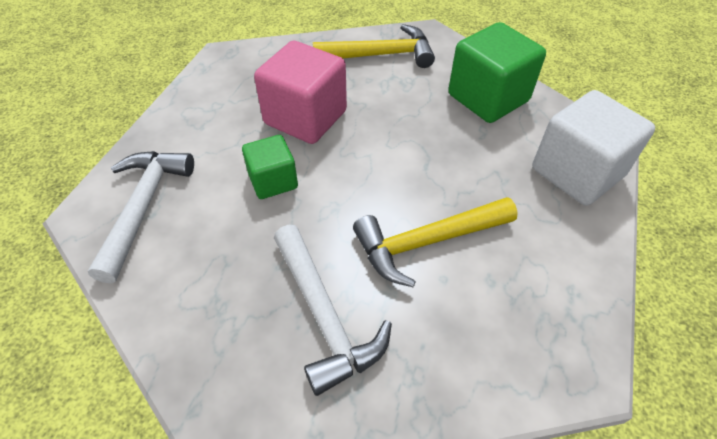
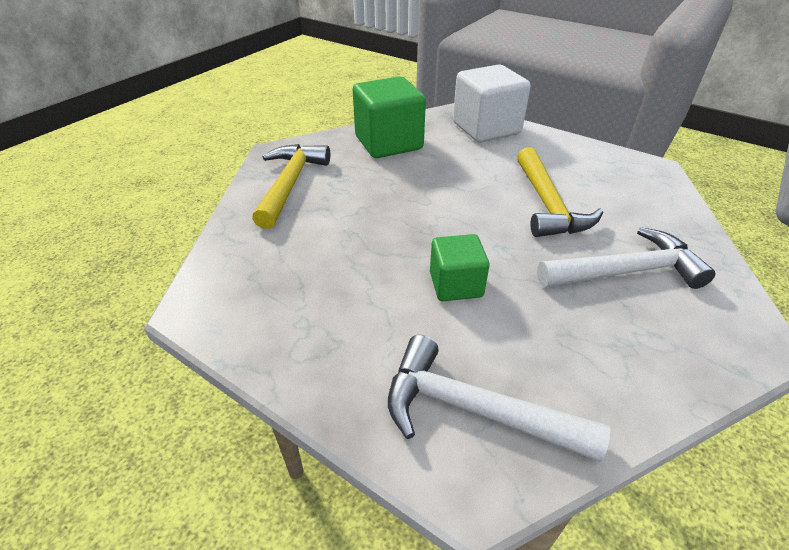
camera: 75 degrees left, 10 degrees down
pink cube [254,41,347,144] -> none

